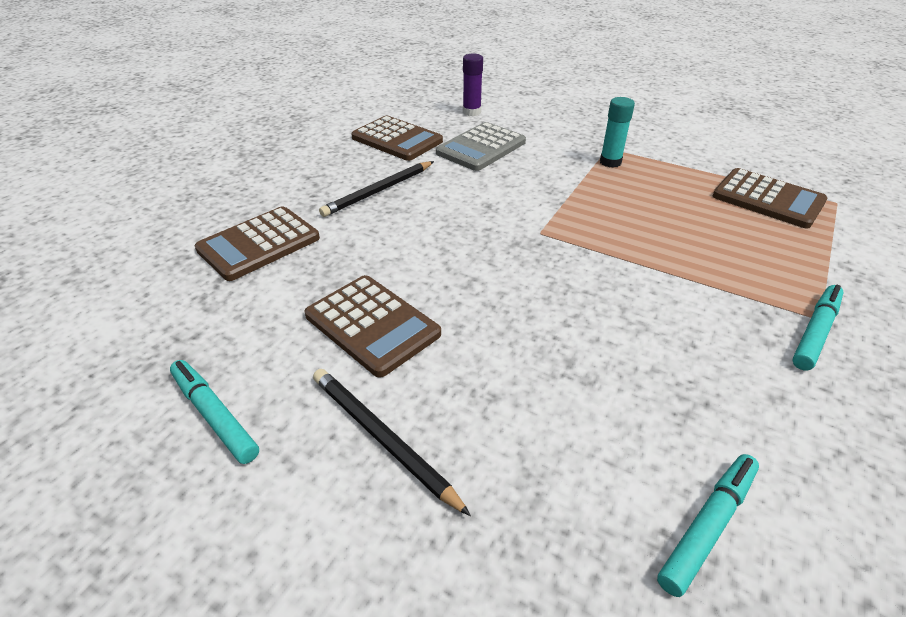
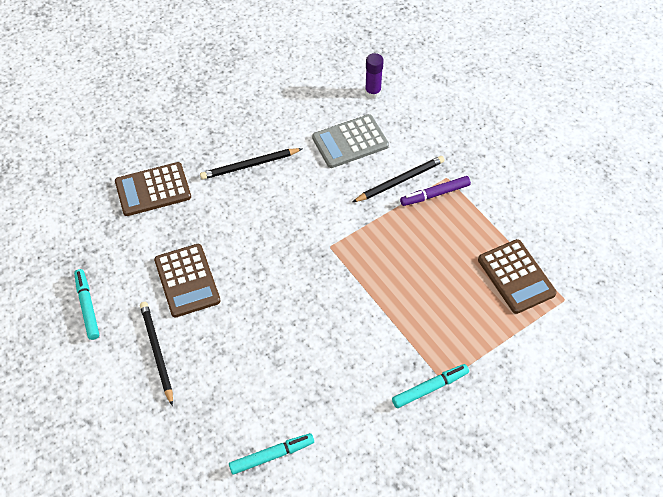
camera: 25 degrees right, 15 degrees up
brown calculator [351,116,443,161] -> none
turquoise glue stick [600,97,635,168] -> purple marker [400,176,471,206]
none -> black pencil [353,156,445,202]

